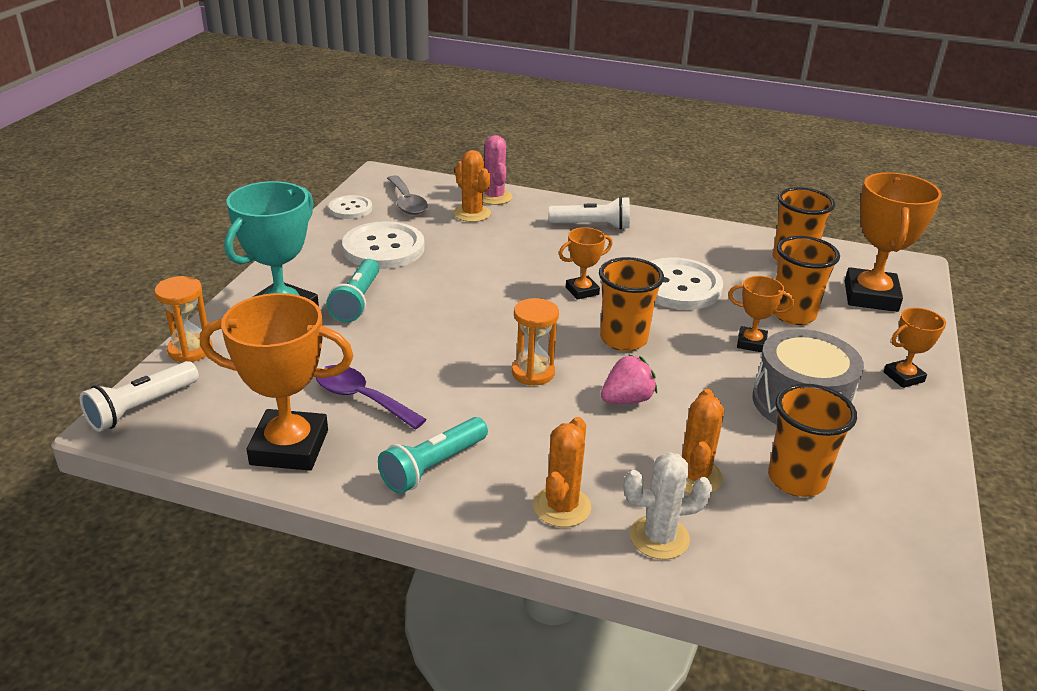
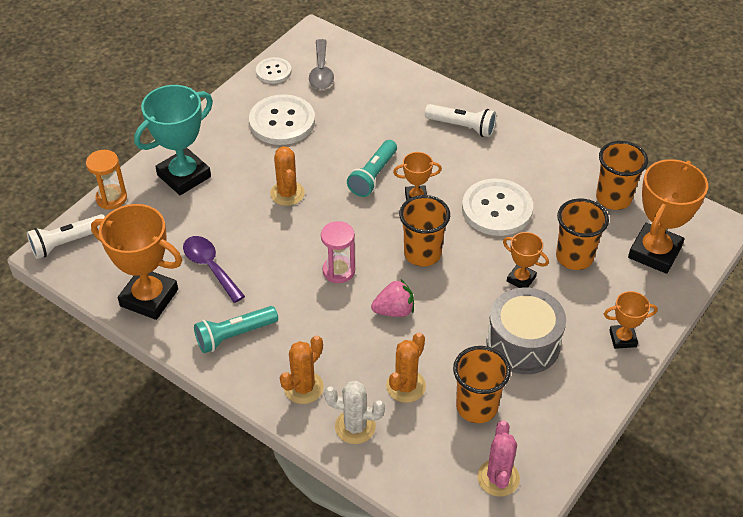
camera: 20 degrees right, 15 degrees up
turquoise flashlight [326,259,380,322] -> turquoise flashlight moved to [347,140,397,197]
orange cactus [453,150,491,222] -> orange cactus moved to [270,146,305,206]
pink cactus [483,135,513,205] -> pink cactus moved to [477,421,520,497]
orange hourglass [512,298,559,386] -> pink hourglass [321,221,355,283]

